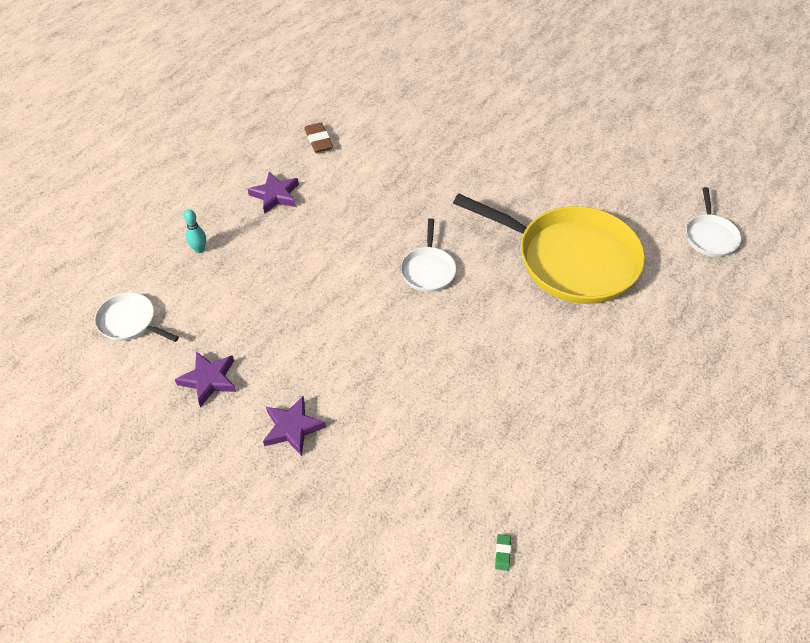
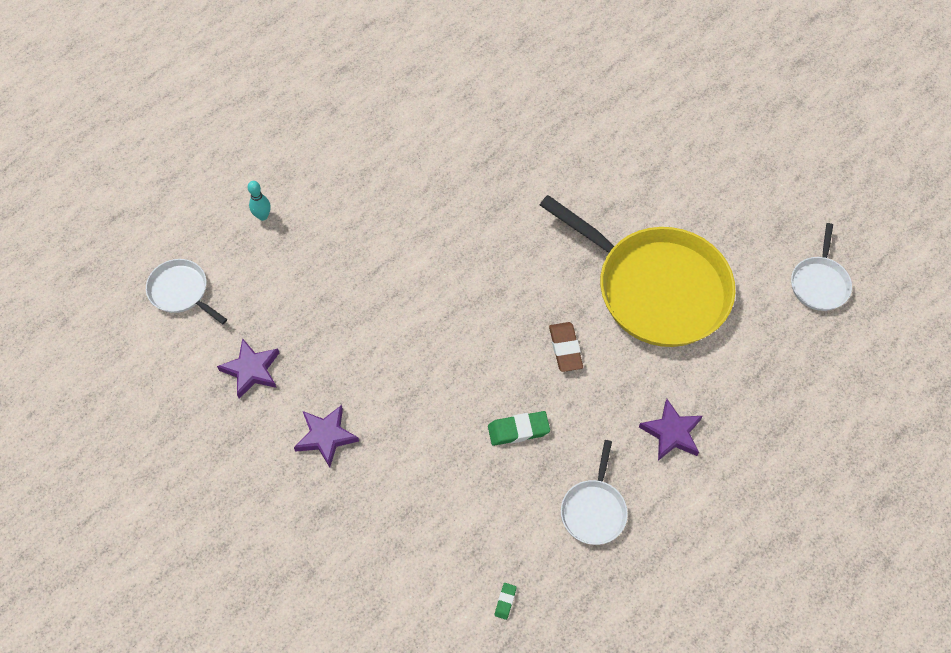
camera: 10 degrees right, 10 degrees up
purple star [248,172,299,214] -> purple star moved to [639,399,703,461]
brown eraser [304,123,333,153] -> brown eraser moved to [549,322,583,372]
white pan [401,218,456,292] -> white pan moved to [561,440,628,545]
none -> green eraser [488,411,550,446]

